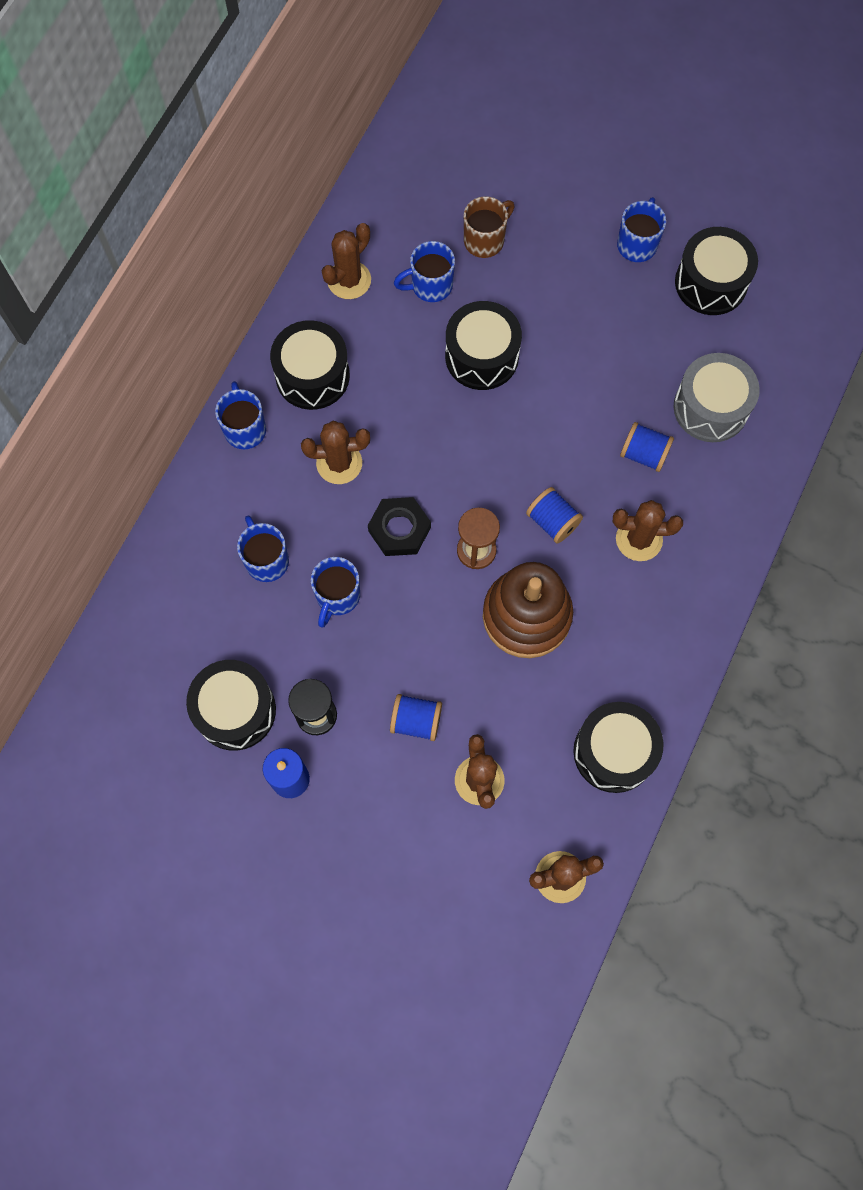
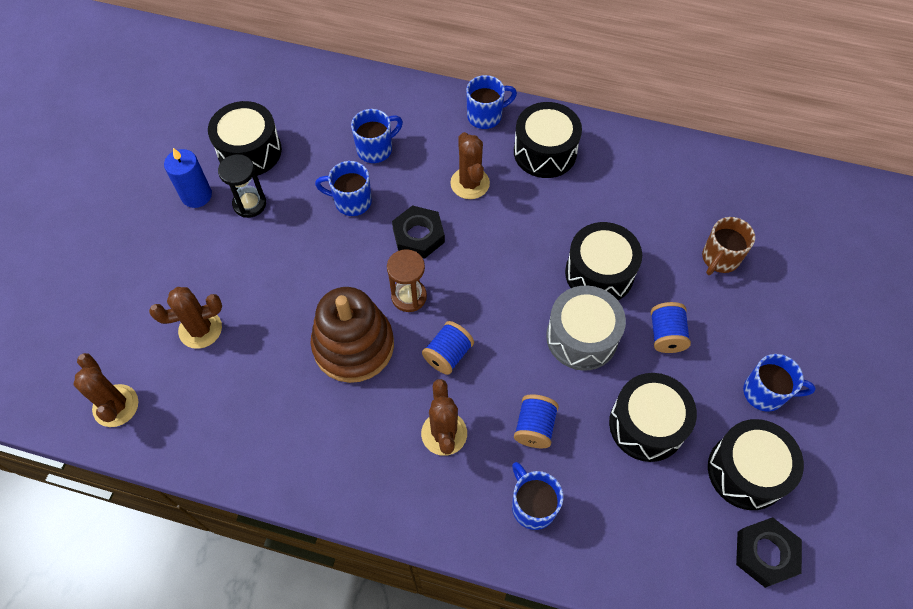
camera: 80 degrees right, 10 degrees down
brown cactus [322,223,371,299] -> none
blue spool [390,694,442,741] -> blue spool moved to [650,302,691,353]
blue mug [394,241,455,302] -> blue mug moved to [512,462,563,530]
brown mug [464,196,514,258] -> brown mug turned 90 degrees clockwise [702,217,755,275]
black drum [574,702,664,793] -> black drum moved to [609,373,697,462]
grey drum [674,353,760,442] -> grey drum moved to [546,285,626,371]
none -> black nut [736,517,802,588]

